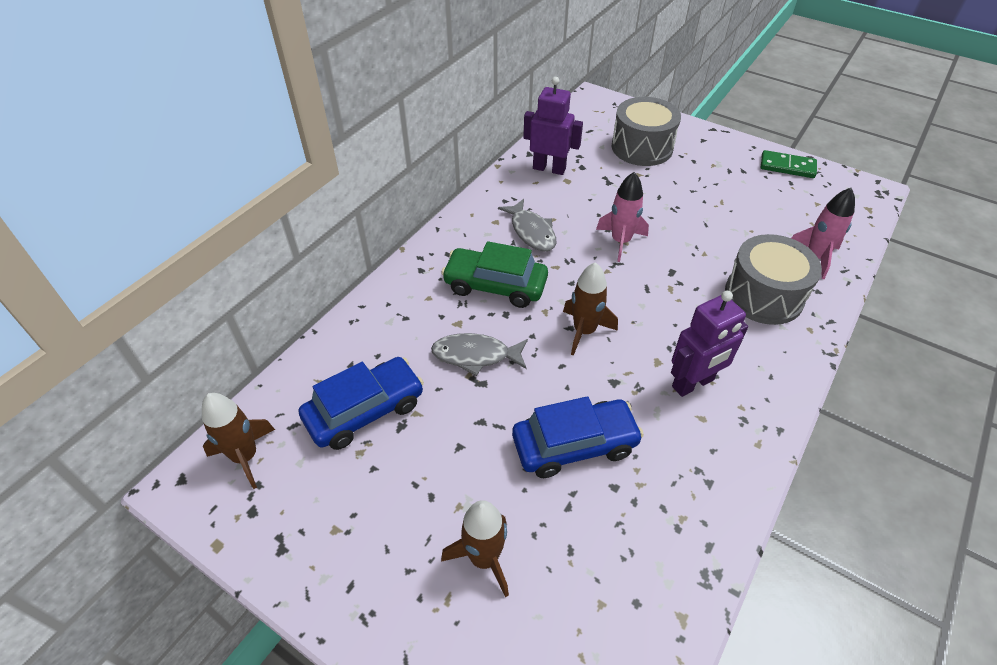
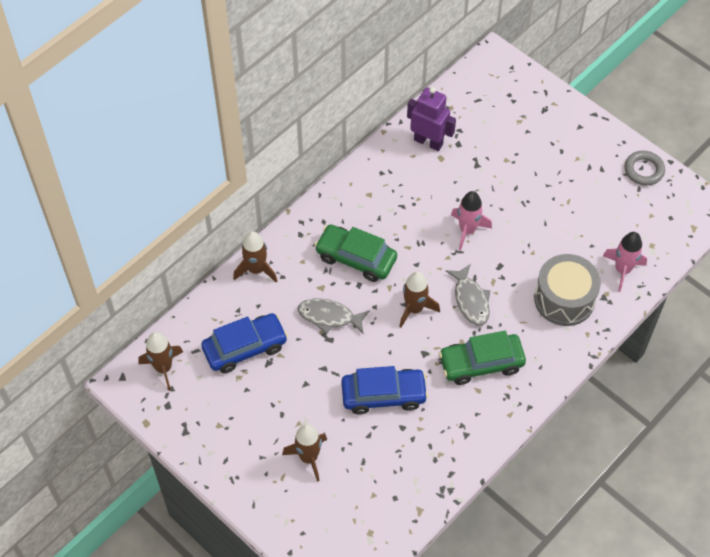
camera: 10 degrees right, 10 degrees up
grey fish [498,199,556,252] -> grey fish moved to [446,264,491,326]
grey drum [612,97,681,166] -> none
purple robot [671,291,748,397] -> green car [439,331,526,385]
green domino [761,150,817,178] -> grey ring [625,151,665,186]
none -> brown rocket [233,231,277,283]

